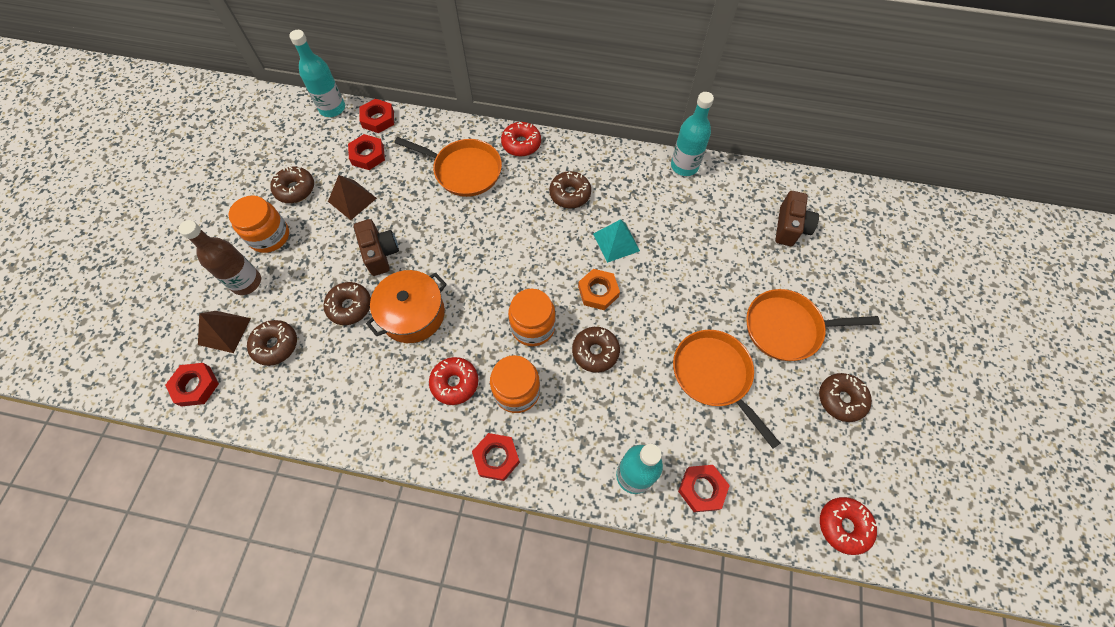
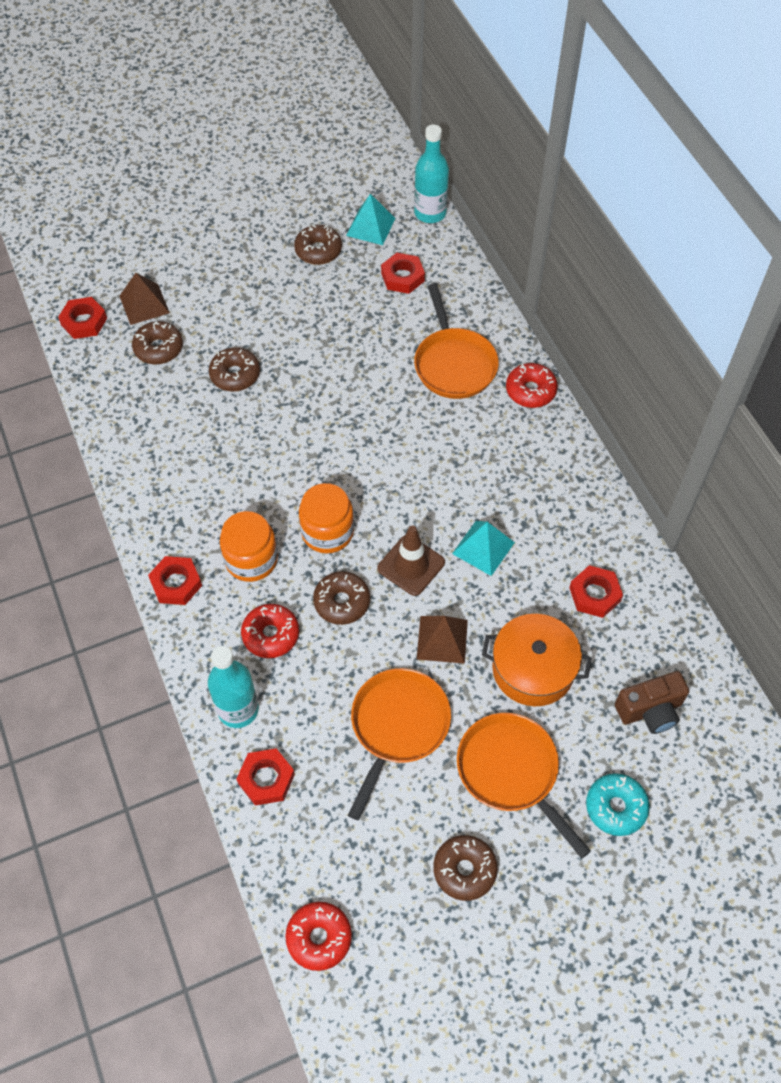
camera: 55 degrees right, 5 degrees down
brown bottle [178,220,261,295] -> none
orange jar [228,195,289,253] -> none
brown pyramid [328,175,377,220] -> brown pyramid moved to [417,616,468,664]
brown camera [354,219,399,276] -> none
red nut [359,99,394,133] -> red nut moved to [569,565,623,618]
orange pot [366,270,447,343] -> orange pot moved to [482,614,592,706]
red donut [429,357,478,405] -> red donut moved to [241,604,299,658]
brown donut [549,171,591,208] -> none
orange nut [578,269,620,310] -> brown traffic cone [377,526,445,596]
turquoise bottle [671,92,714,176] -> none
none -> turquoise pyramid [346,194,395,245]
none -> turquoise donut [586,773,650,836]

